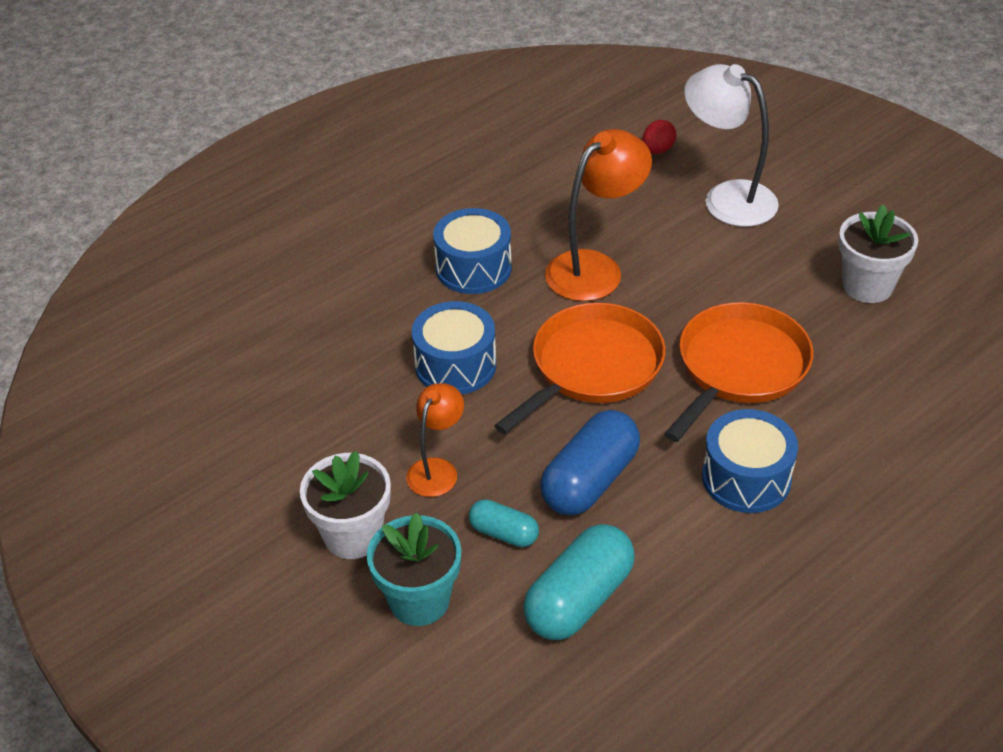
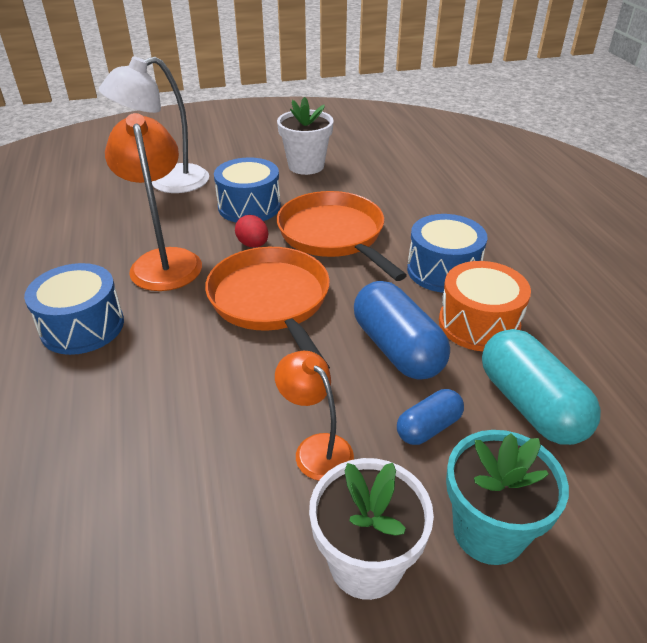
camera: 65 degrees left, 5 degrees down
blue drum [412,301,496,395] -> blue drum moved to [214,158,281,222]
turquoise capsule [469,499,539,547] -> blue capsule [397,389,464,445]
red egg [643,120,676,154] -> red egg moved to [235,215,268,248]
none -> orange drum [439,261,531,351]

